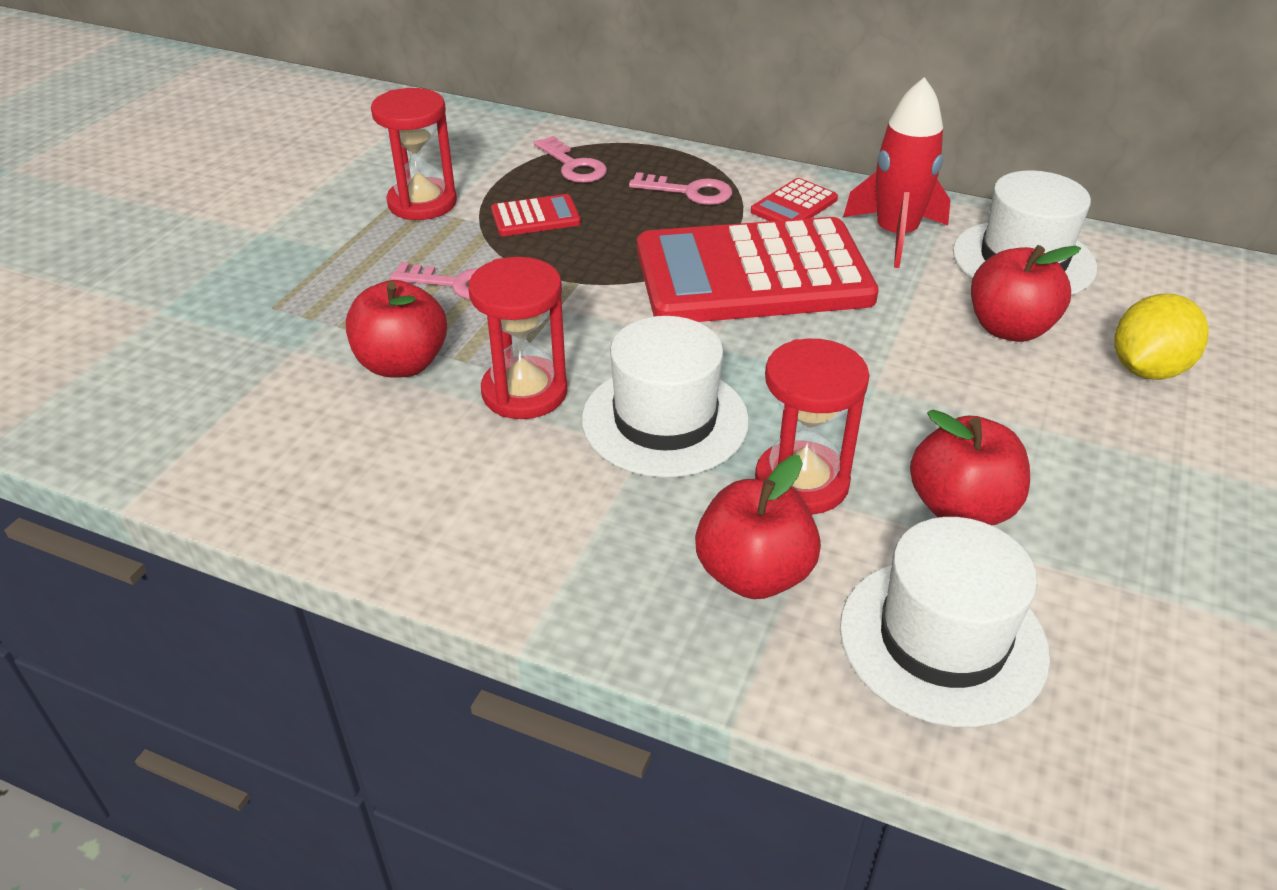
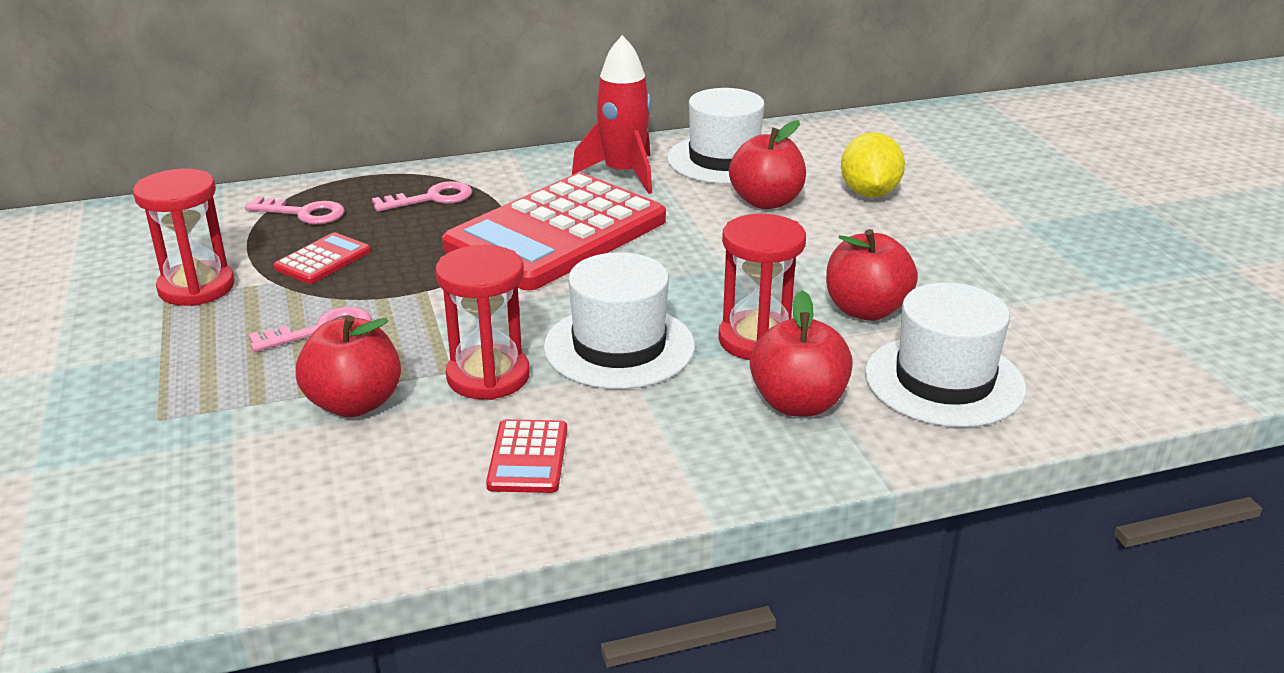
camera: 40 degrees left, 10 degrees down
red calculator [751,178,838,221] -> red calculator moved to [486,419,567,493]

